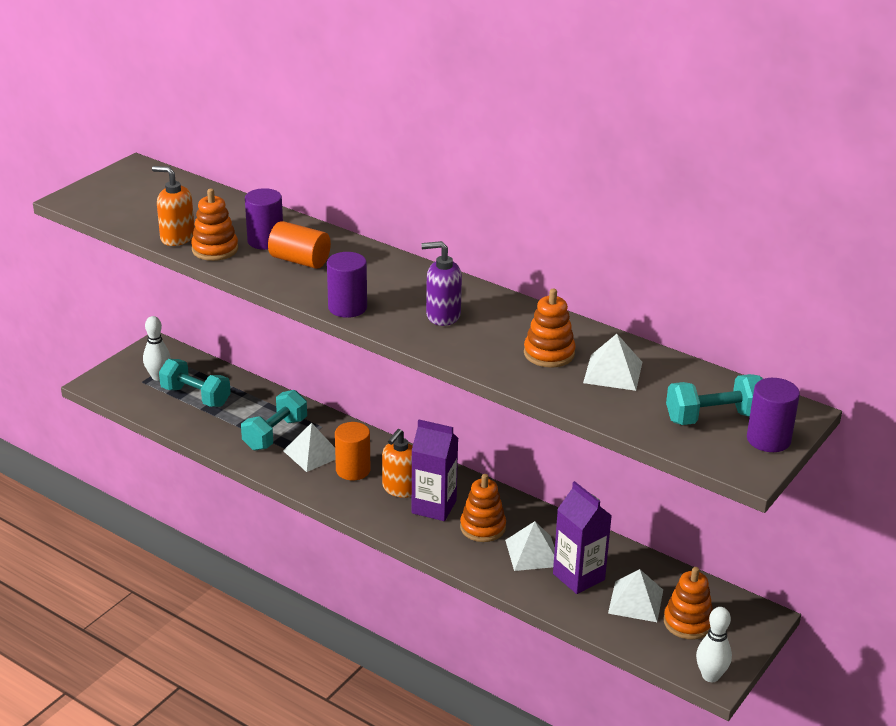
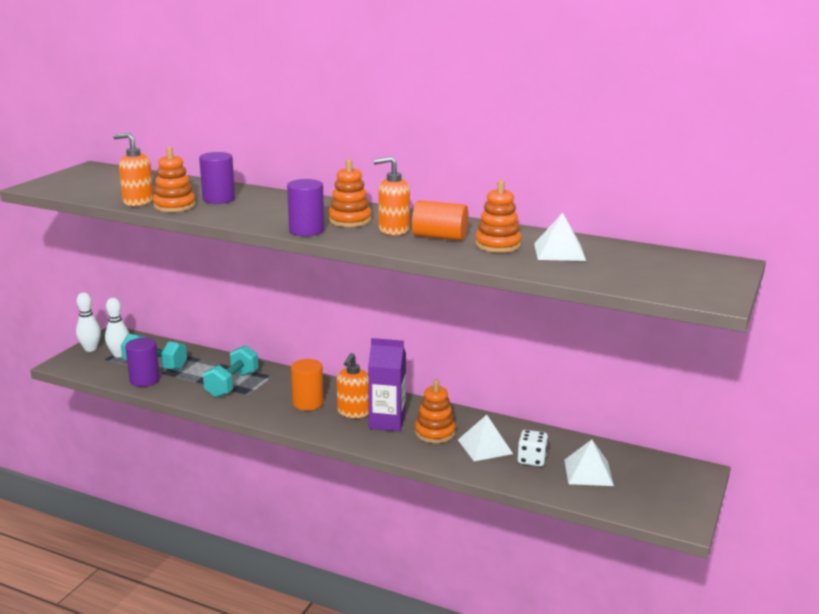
camera: 10 degrees left, 10 degrees down
orange cylinder [268,221,331,269] -> orange cylinder moved to [412,200,469,241]
white pyramid [283,423,336,472] -> none
purple soap dispenser [421,241,462,326] -> orange soap dispenser [373,156,410,235]
purple carton [553,481,612,594] -> white dice [517,430,548,466]
orange stacking toy [663,567,713,640] -> orange stacking toy moved to [328,159,372,227]
turquoise dumbbell [666,374,763,425] -> none
white bowling pin [696,607,732,682] -> white bowling pin moved to [76,292,101,352]
purple cylinder [747,378,800,452] -> purple cylinder moved to [125,338,160,387]

